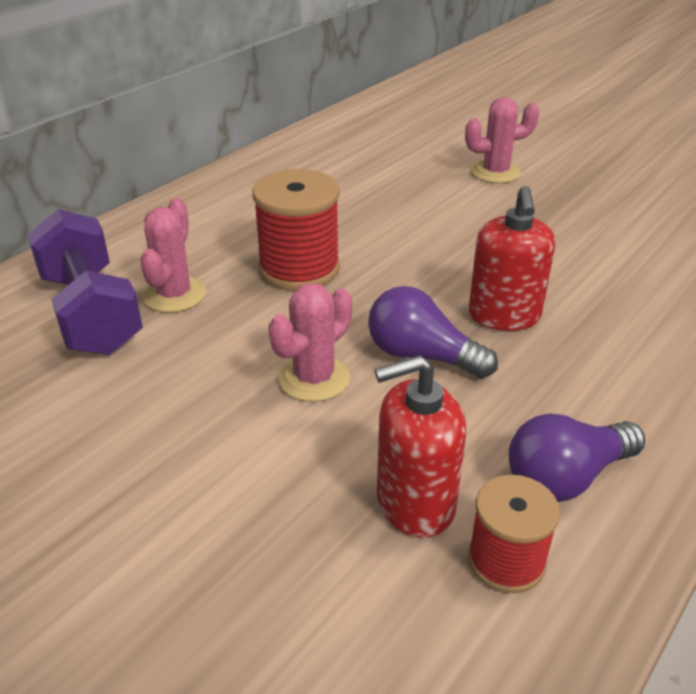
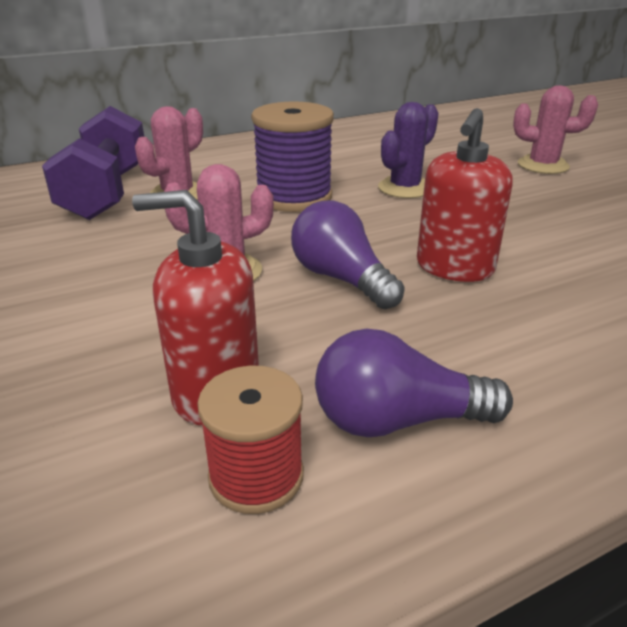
camera: 25 degrees right, 5 degrees down
red spool [252,169,340,291] -> purple spool [251,102,334,212]
none -> purple cactus [378,102,439,198]

